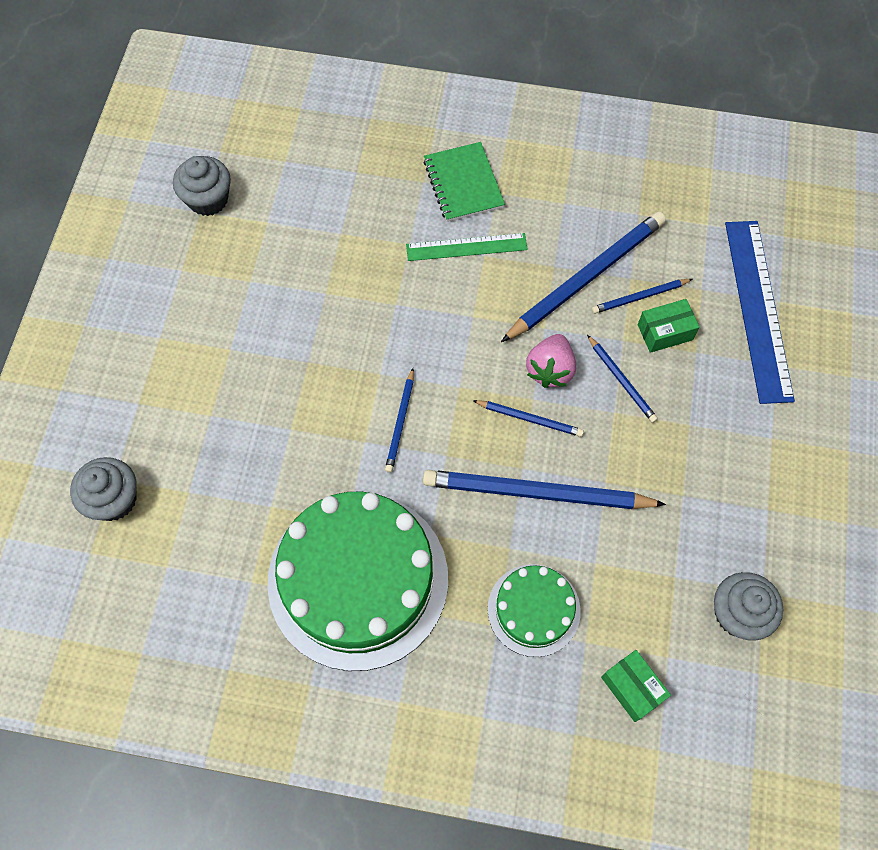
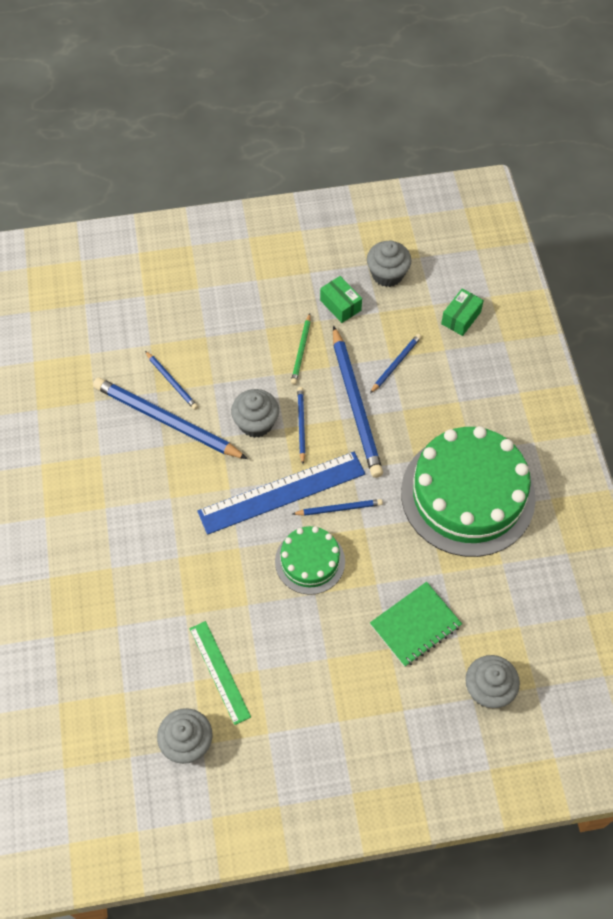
camera: 110 degrees left, 5 degrees down
green ruler [406,233,528,261] -> green ruler moved to [190,621,251,725]
green notebook [424,142,505,222] -> green notebook moved to [370,582,462,667]
green cake [488,564,581,657] -> green cake moved to [275,526,345,595]
pink strawberry [526,334,576,388] -> grey cupcake [231,389,279,438]
blue pencil [587,335,658,423] -> blue pencil moved to [370,334,421,393]
green box [638,299,700,353] -> green box moved to [320,276,362,323]
blue ruler [725,221,795,404] -> blue ruler moved to [197,452,366,535]
none -> green pencil [291,313,311,384]

